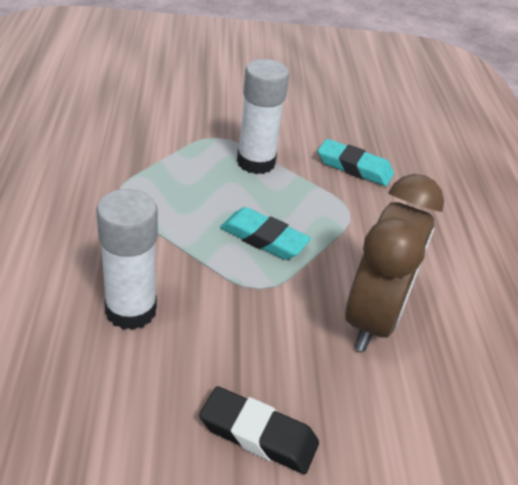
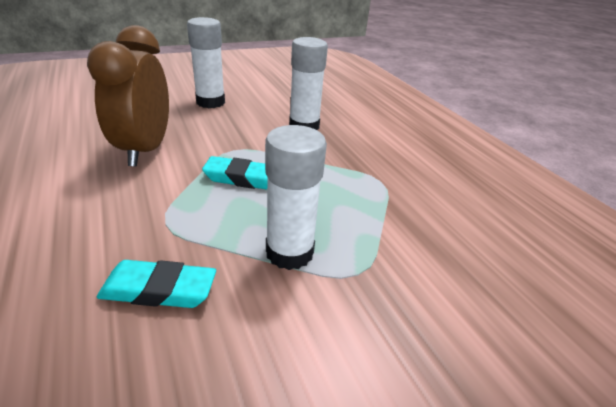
camera: 160 degrees right, 5 degrees down
black eraser [199,386,319,474] -> white glue stick [187,17,225,108]

